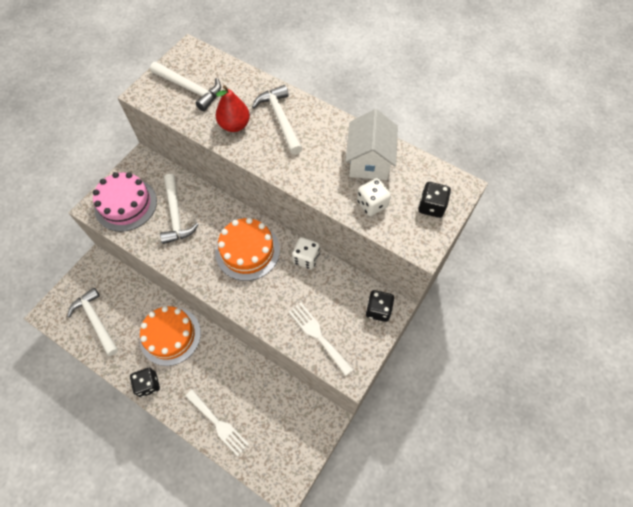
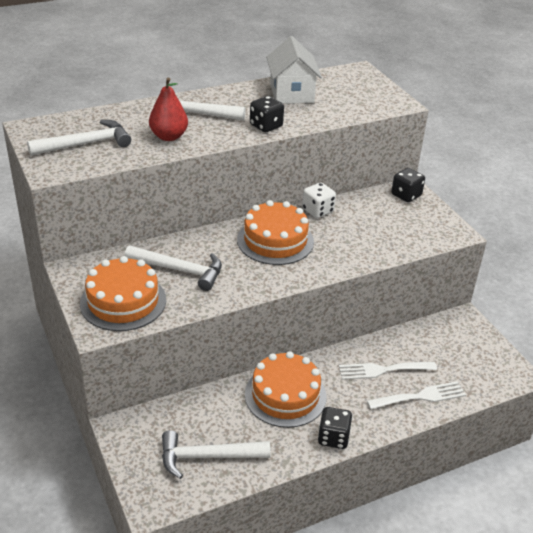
camera: 60 degrees left, 25 degrees down
pink cake [93,172,157,232] -> orange cake [80,256,166,331]
white fork [289,303,353,376] -> white fork moved to [339,362,437,380]
white house [346,109,398,180] -> white house turned 45 degrees clockwise [266,36,322,104]
white dice [357,178,391,216] -> none
black dice [418,182,451,218] -> black dice moved to [250,96,284,132]

